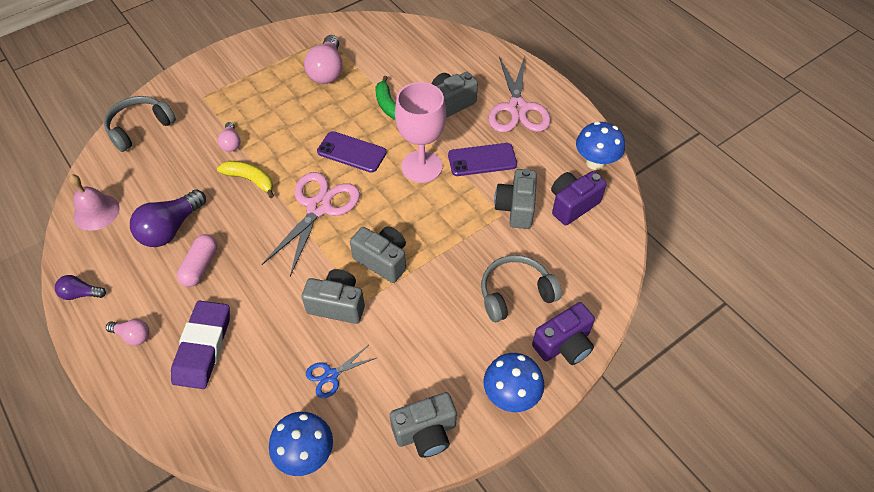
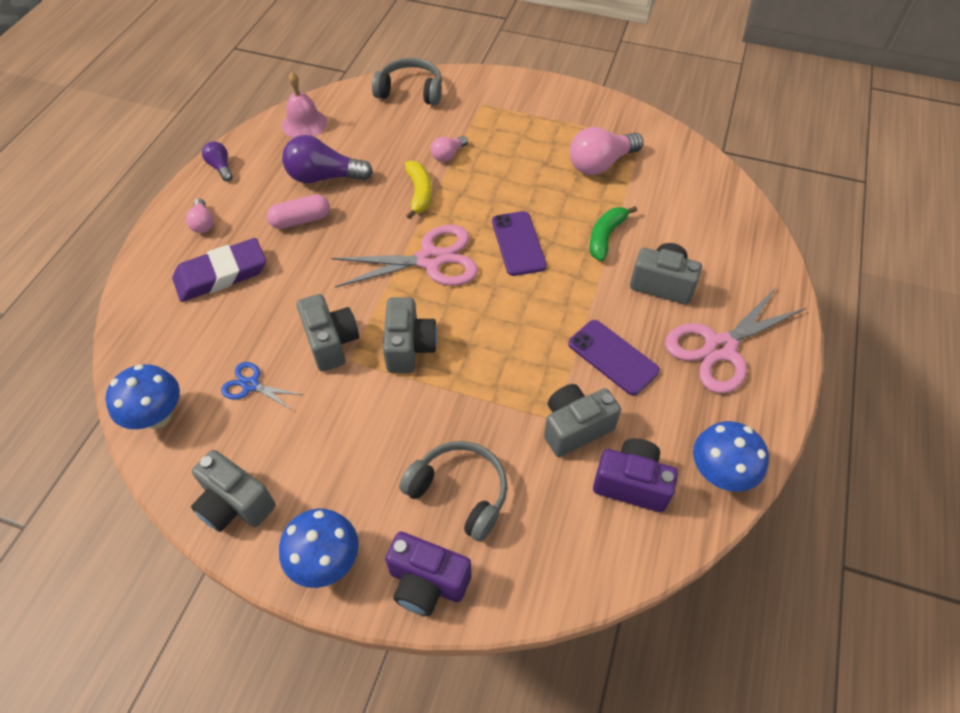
camera: 55 degrees right, 0 degrees up
pink goblet [395,82,446,183] -> none

